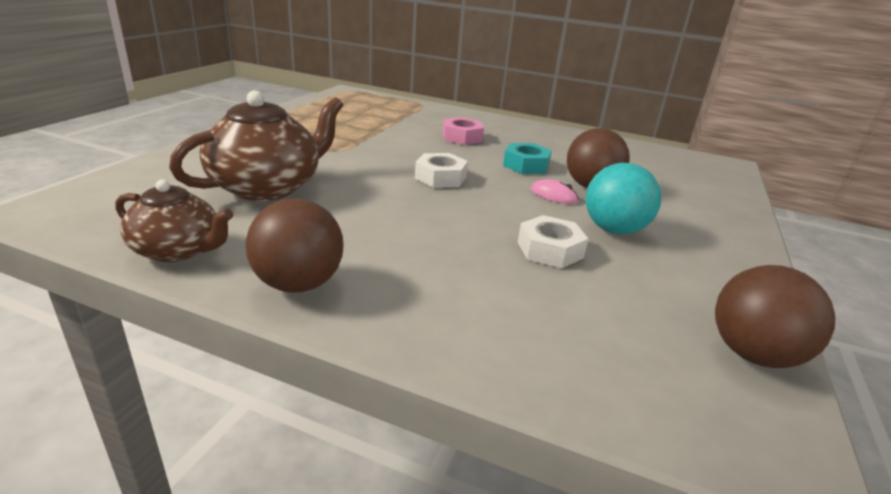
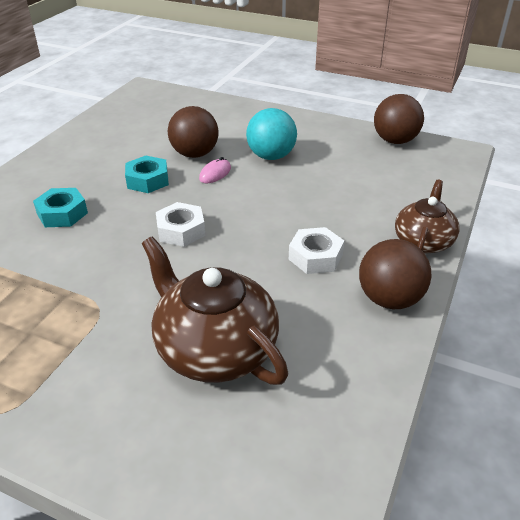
camera: 85 degrees left, 10 degrees up
brown teapot [115,180,233,262] -> brown teapot moved to [395,179,460,253]
pink nut [442,117,484,145] -> turquoise nut [33,188,88,227]
white nut [518,215,588,268] -> white nut moved to [289,227,344,274]

